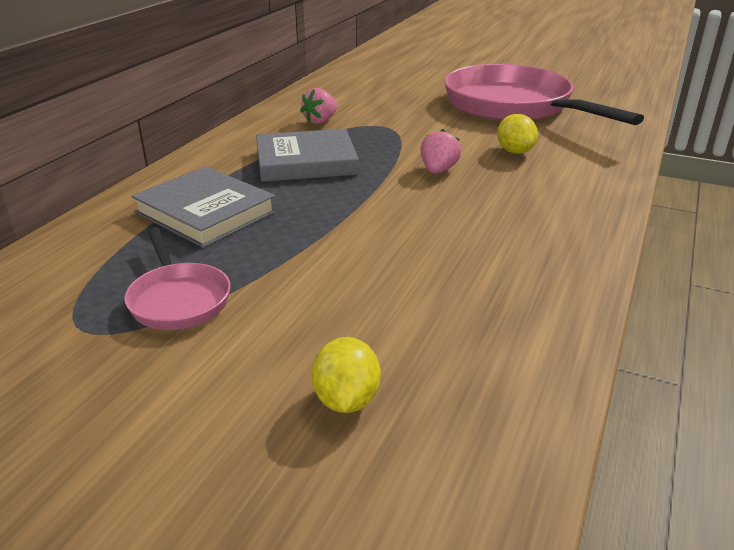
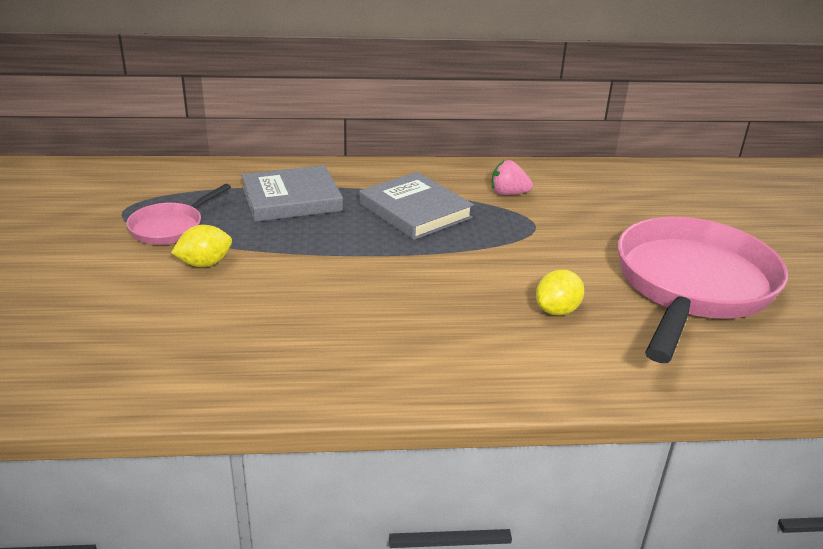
camera: 60 degrees right, 0 degrees up
grey book [131,166,276,248] -> grey book turned 60 degrees clockwise [241,165,343,222]
yellow lemon [312,337,381,413] -> yellow lemon moved to [171,225,232,267]
pink strawberry [420,129,461,174] -> none

